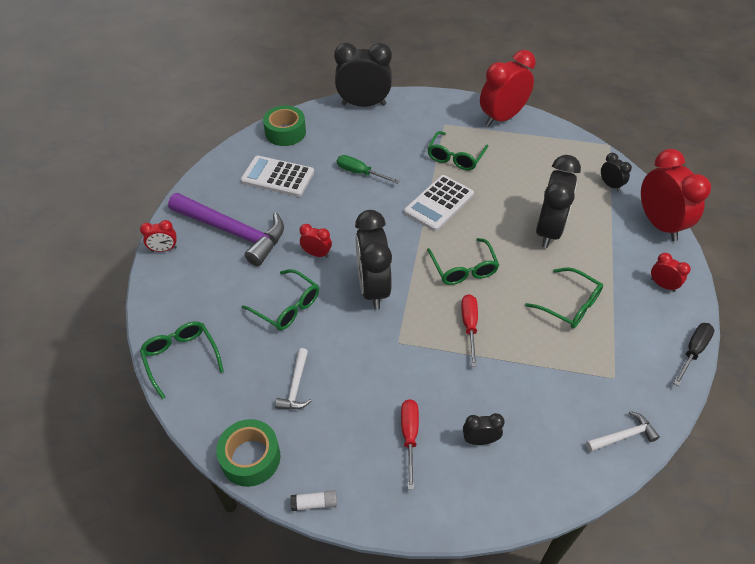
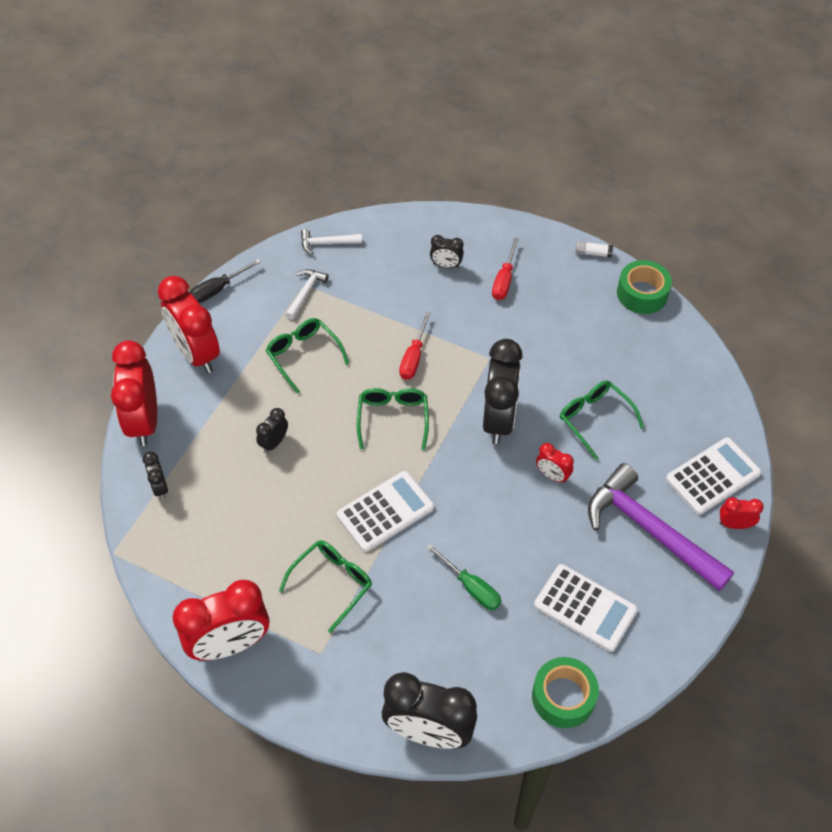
camera: 165 degrees left, 5 degrees up
green glasses [140,321,224,399] -> none
white hammer [275,348,311,409] -> white hammer moved to [286,269,329,320]
black clock [536,155,581,248] -> black clock [256,408,288,453], size x0.47
red clock [651,253,691,292] -> red clock [158,276,220,373], size x2.14
none -> white calculator [666,437,761,515]

